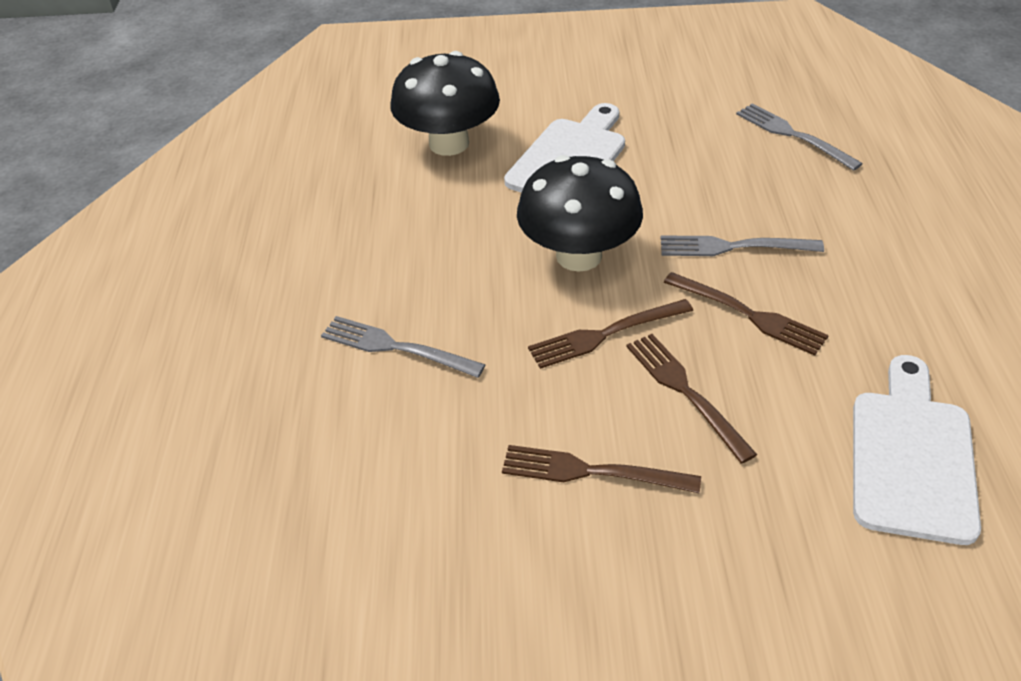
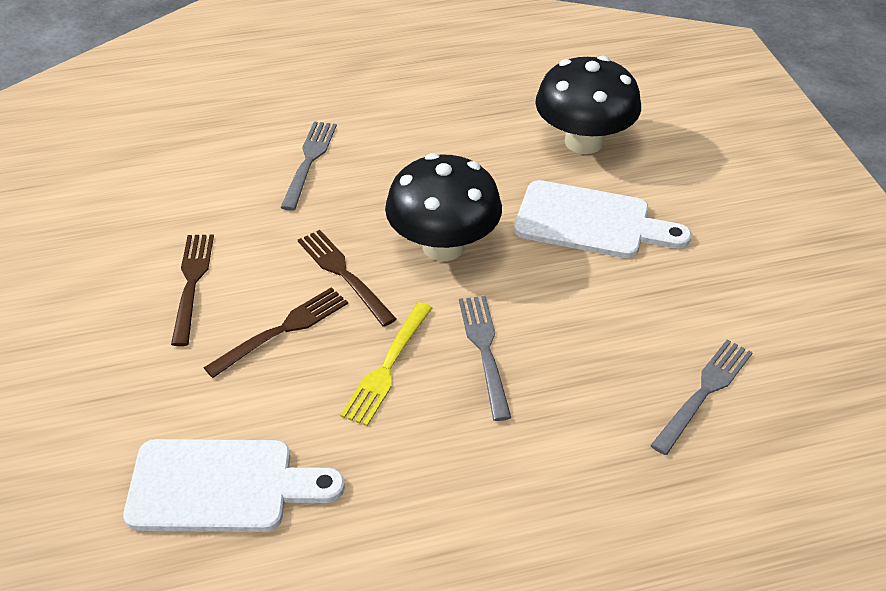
camera: 75 degrees right, 0 degrees up
brown fork [664,272,829,356] -> yellow fork [340,302,432,426]

